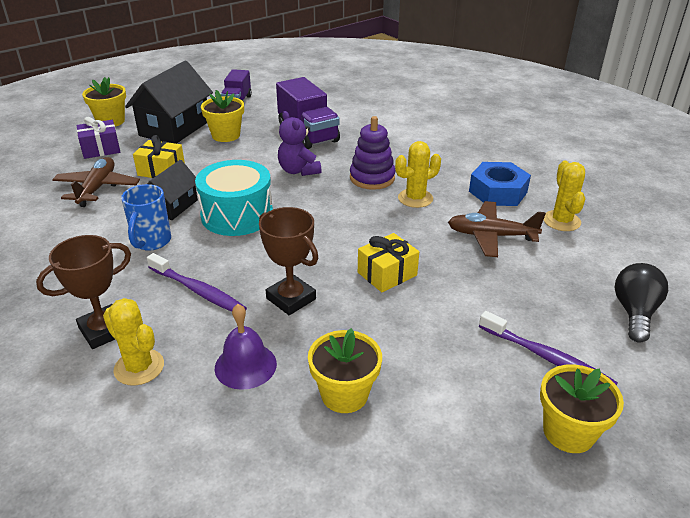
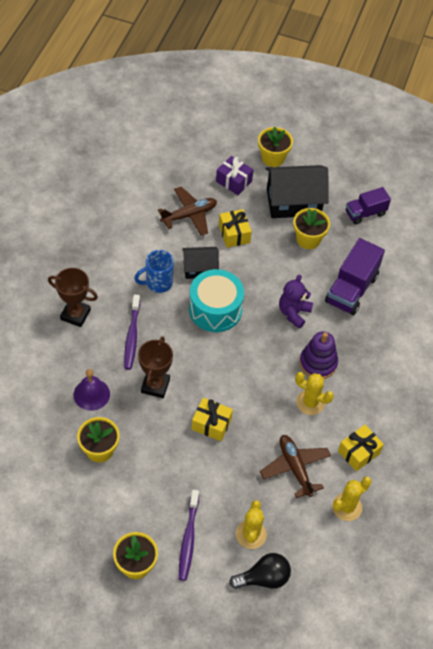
camera: 55 degrees right, 20 degrees up
yellow cactus [103,298,164,386] -> yellow cactus moved to [236,500,267,549]
blue nut [469,162,531,206] -> yellow gift [338,425,384,471]

